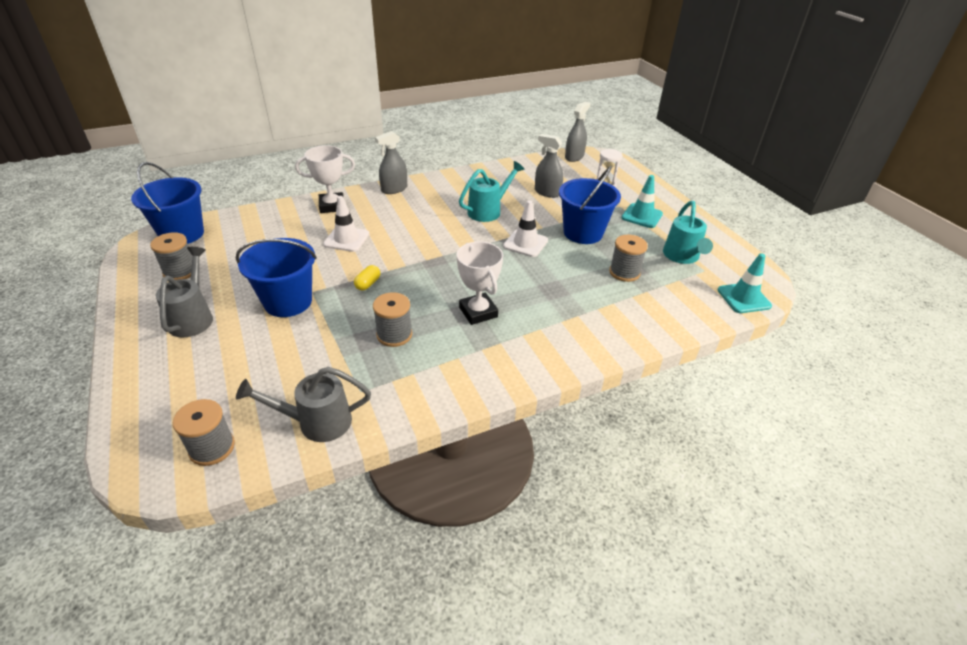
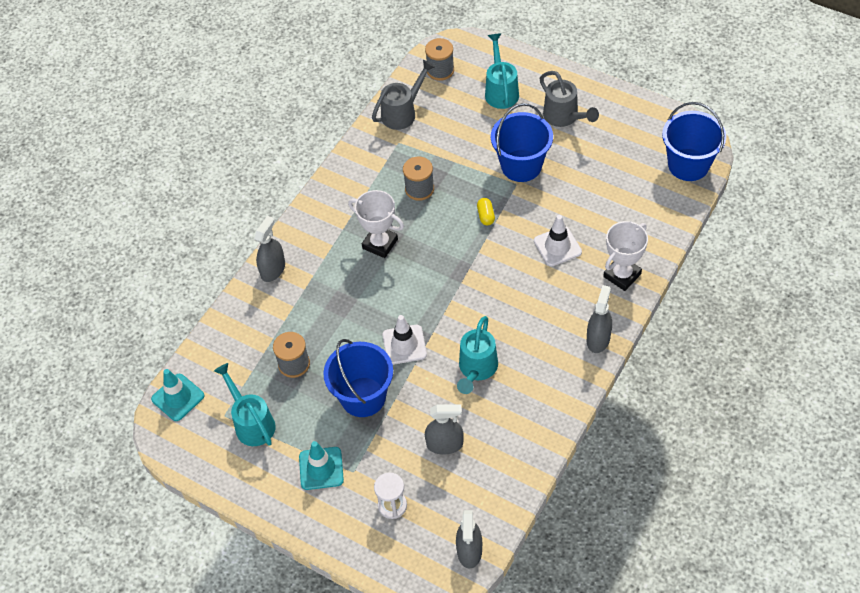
camera: 150 degrees right, 15 degrees up
grey spool [150,232,193,280] -> none
none -> grey spray bottle [254,216,285,282]
none -> turquoise watering can [485,33,519,109]

